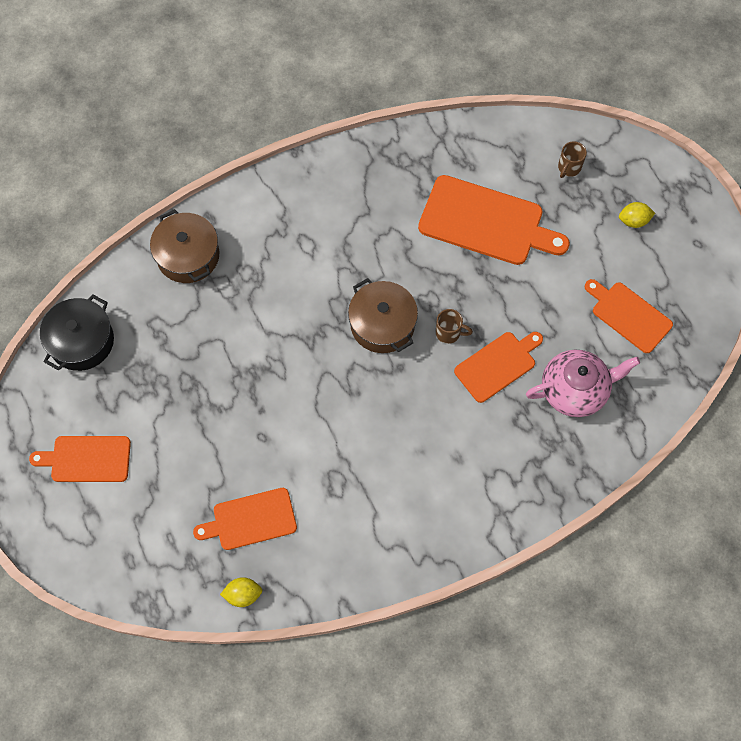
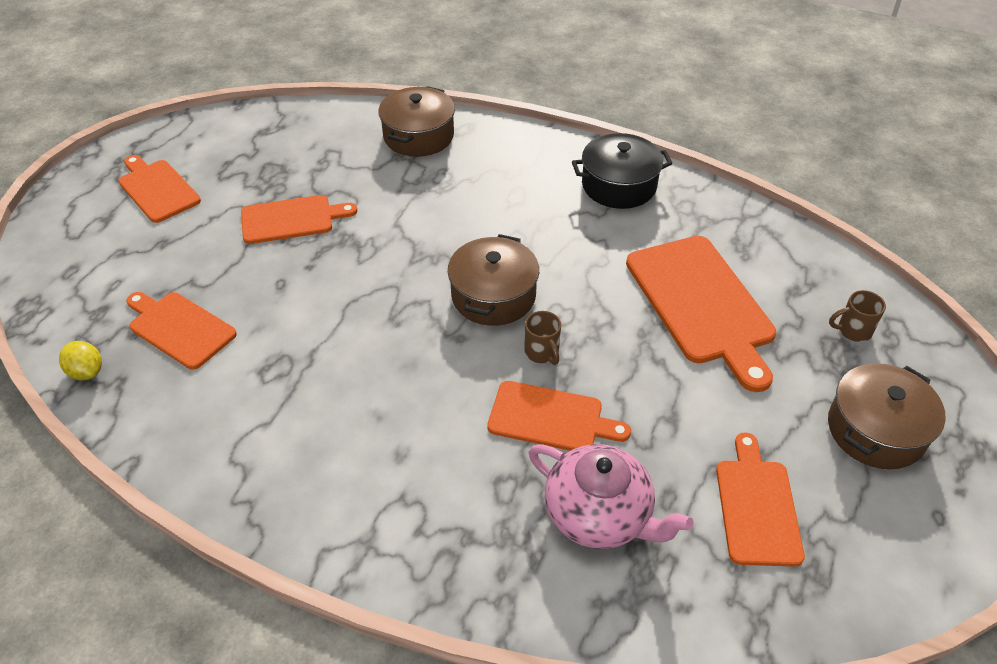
camera: 50 degrees right, 20 degrees down
black pot [40,295,114,371] -> black pot moved to [572,133,672,209]
yellow lemon [619,202,655,228] -> brown pot [828,363,946,469]
none -> orange cutting board [241,195,357,244]

